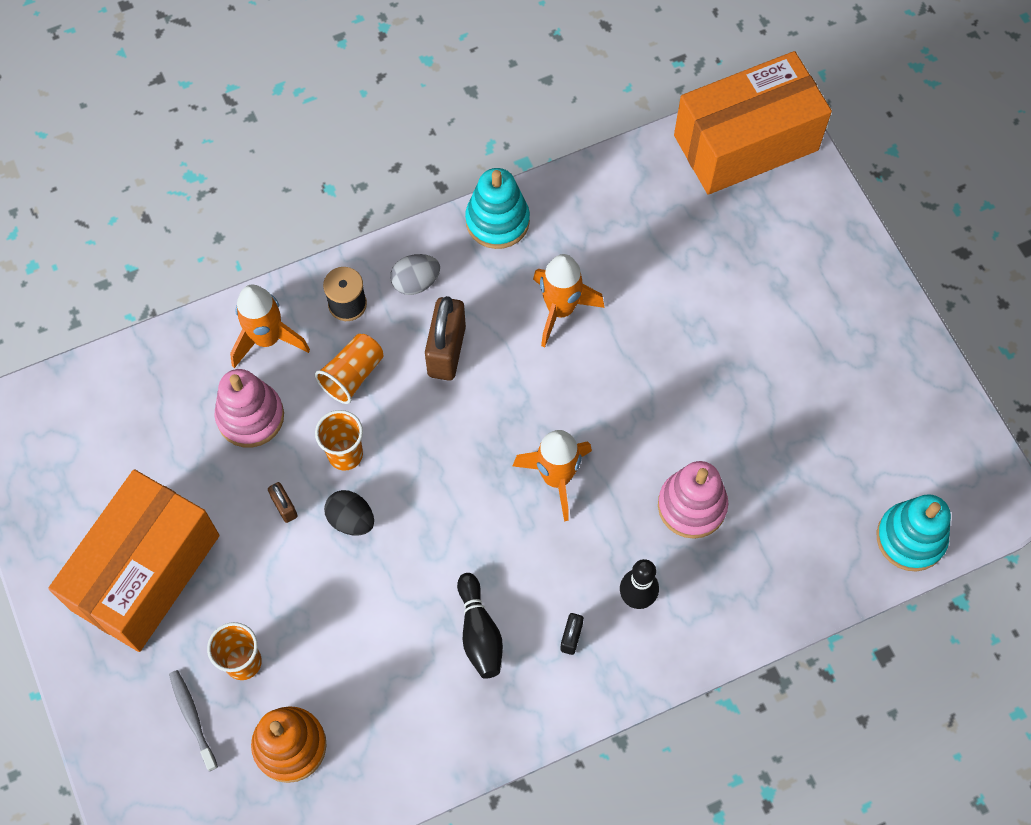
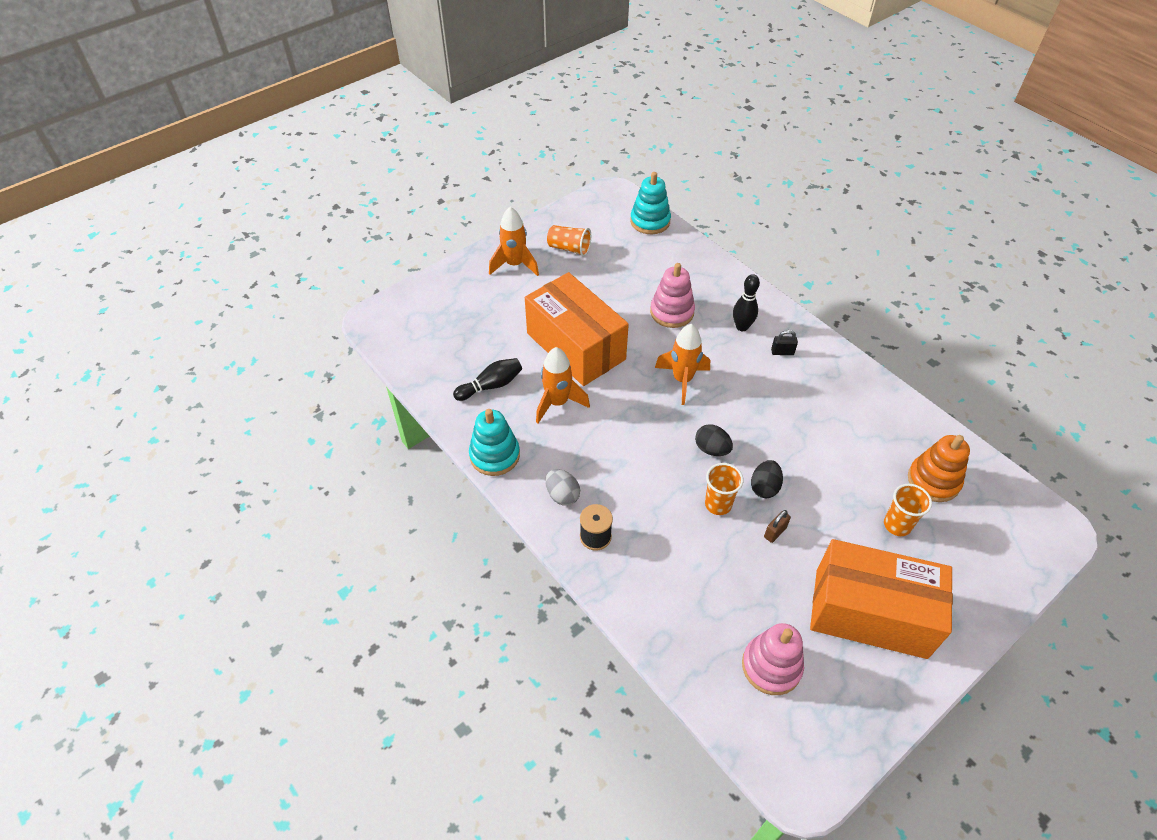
camera: 105 degrees left, 15 degrees down
grey toothbrush [169,670,218,771] -> none
pink stacking toy [215,369,284,448] -> pink stacking toy moved to [742,623,804,695]
orange rocket [230,285,310,368] -> orange rocket moved to [489,207,539,276]
orange cup [315,334,384,404] -> orange cup moved to [547,225,591,256]
brown padlock [425,296,466,381] -> none
black bowling pin [457,573,503,679] -> black bowling pin moved to [453,358,522,401]
orange box [674,51,832,195] -> orange box moved to [525,272,629,386]
none -> black egg [695,424,733,456]

